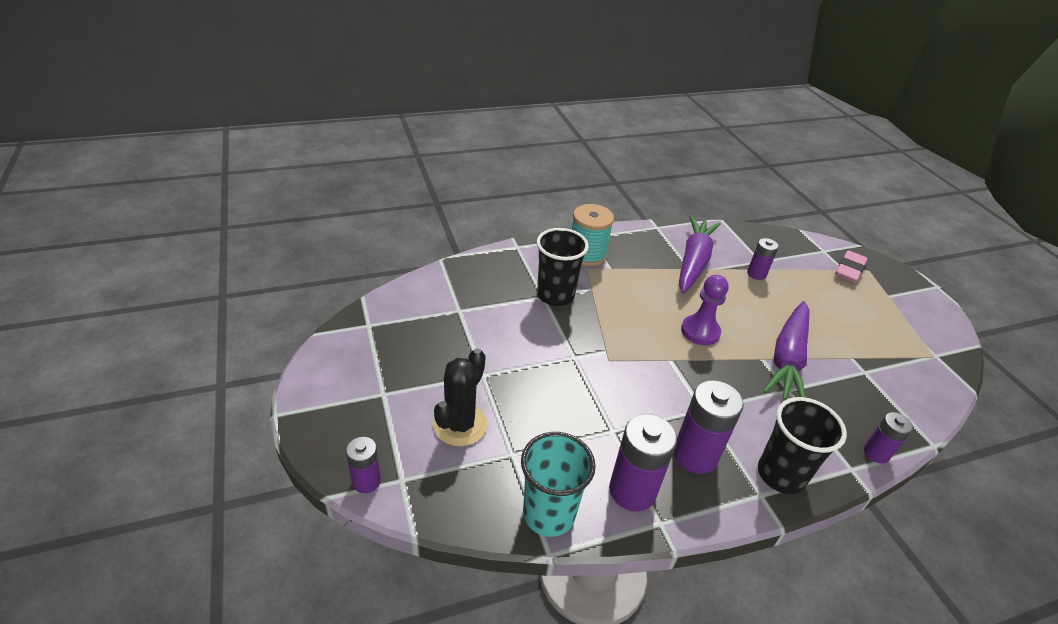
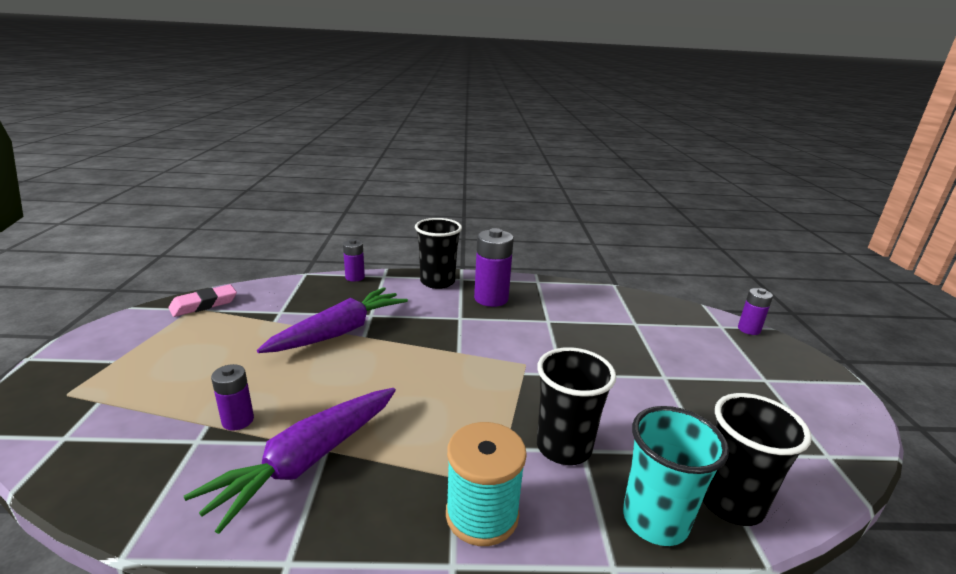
camera: 160 degrees left, 15 degrees down
black cactus [433,348,487,446] -> none
turquoise cup [521,432,596,537] -> turquoise cup moved to [623,406,729,546]
purple battery [609,414,677,512] -> none
purple pawn [681,275,729,345] -> none
pink eraser [835,251,868,283] -> pink eraser moved to [168,284,237,317]
none -> black cup [703,393,812,526]

